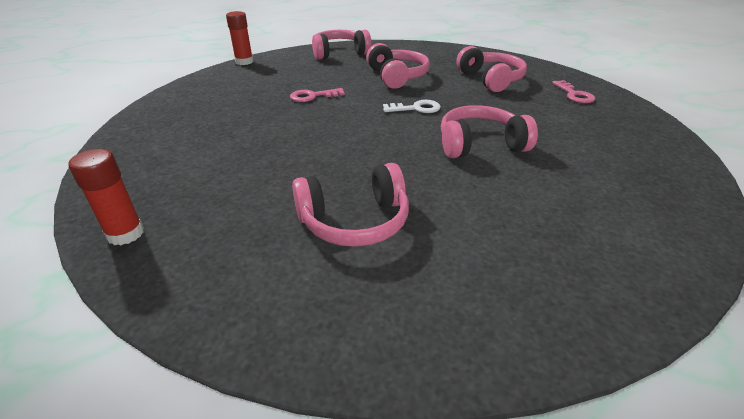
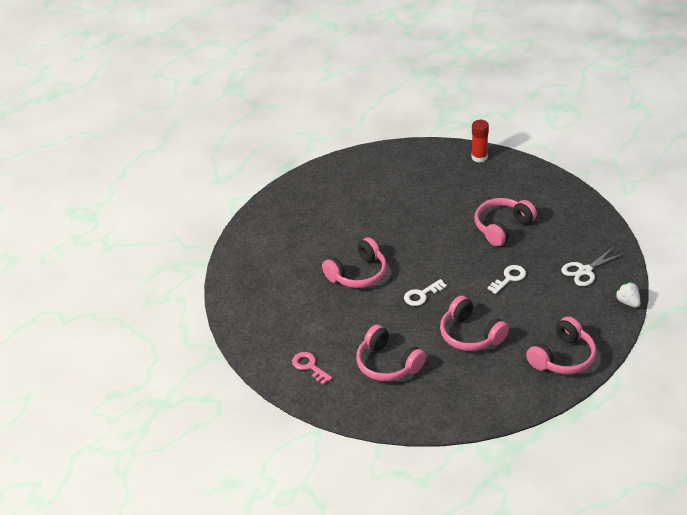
camera: 155 degrees right, 5 degrees up
red glue stick [226,11,253,65] -> white strawberry [614,282,641,308]
pink key [290,88,345,102] -> white key [487,265,526,294]
pink headphones [292,163,409,247] -> pink headphones moved to [474,198,537,247]
none -> white scissors [561,247,623,286]

